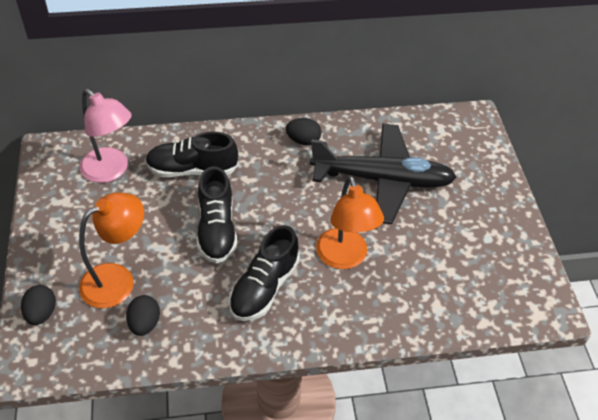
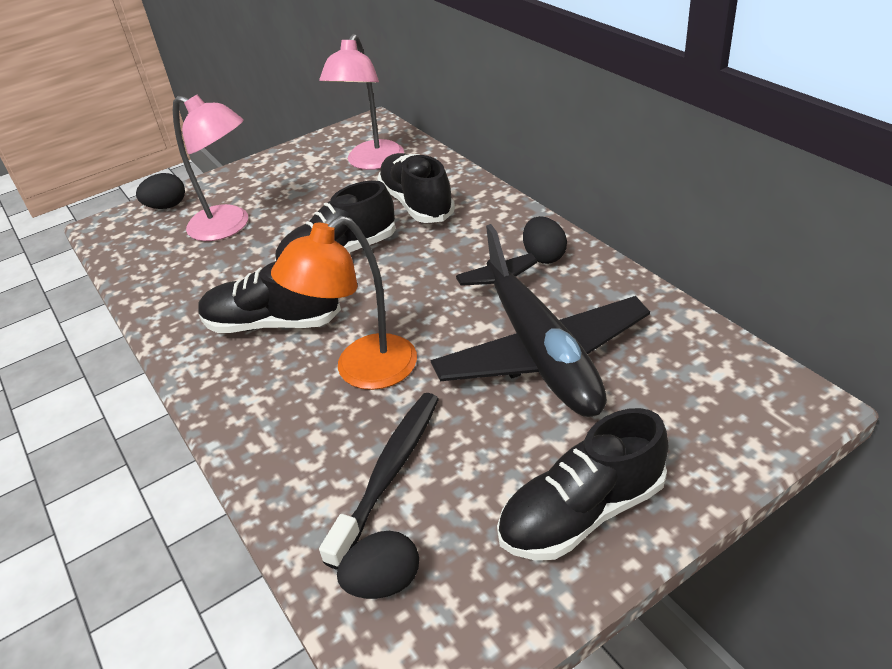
camera: 70 degrees right, 10 degrees down
orange lamp [79,193,144,308] -> pink lamp [173,95,248,241]
black egg [126,295,160,336] -> black egg moved to [337,531,419,599]
none -> black toothbrush [319,393,439,570]
none -> black shoe [497,408,669,560]

